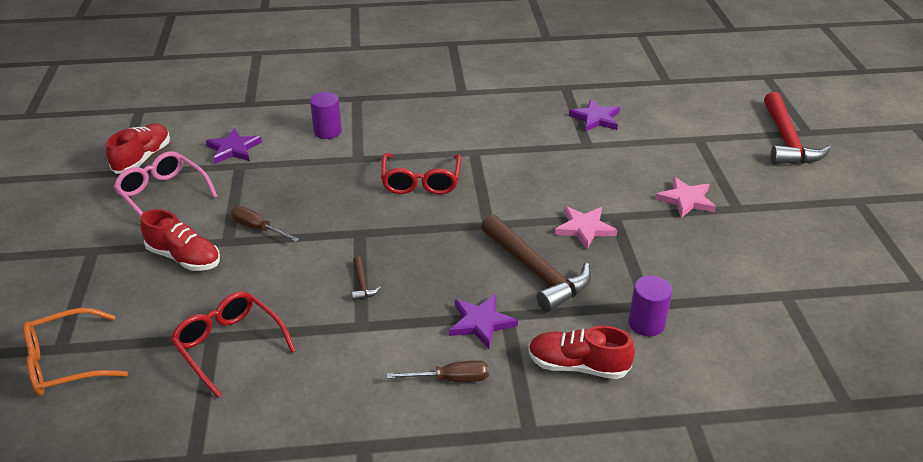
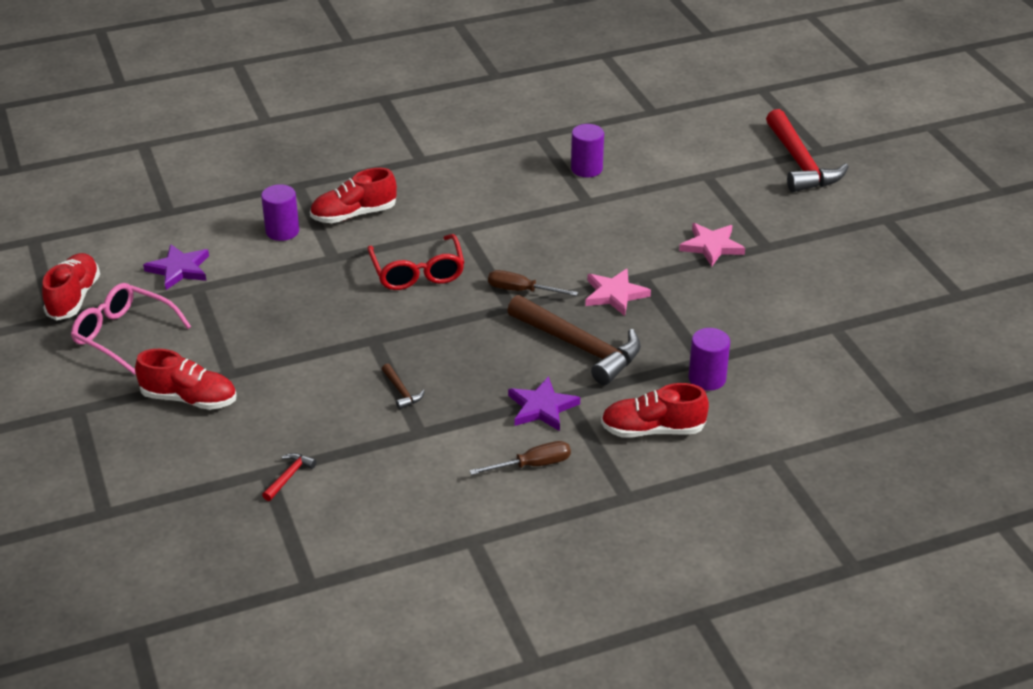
camera: 15 degrees left, 0 degrees up
orange glasses [23,308,128,396] -> none
red glasses [171,291,296,398] -> red hammer [262,453,316,501]
brown screwdriver [231,206,299,242] -> brown screwdriver moved to [488,270,578,296]
purple star [569,99,620,132] -> purple cylinder [571,124,604,177]
none -> red shoe [310,168,397,223]

